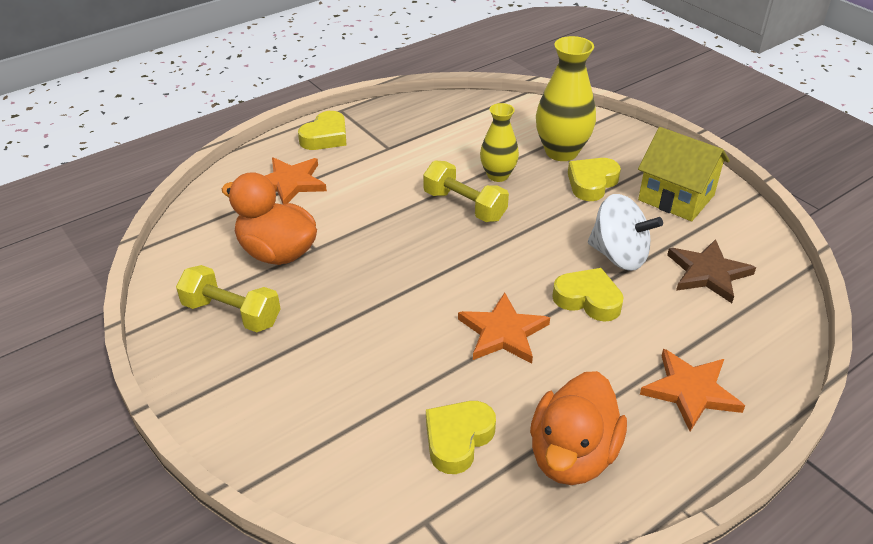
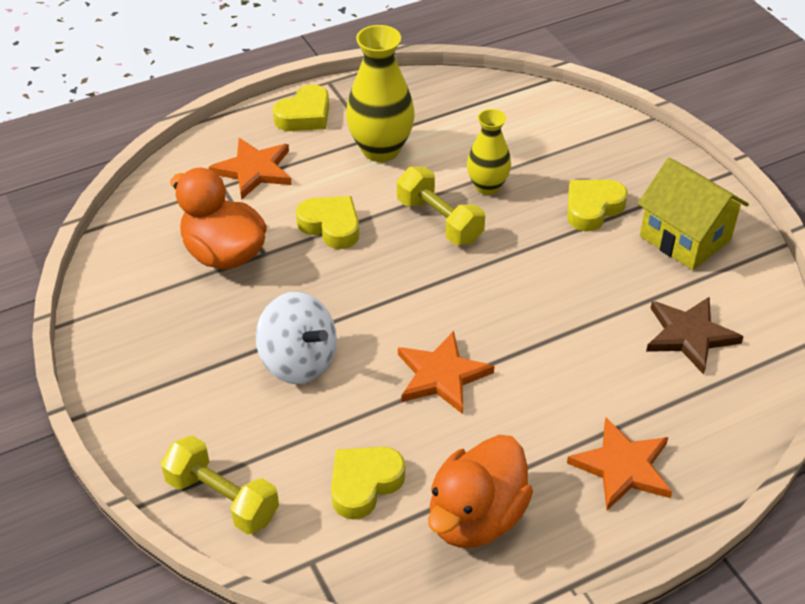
camera: 10 degrees right, 5 degrees up
yellow dumbbell [176,265,280,332] -> yellow dumbbell moved to [161,435,279,535]
yellow vase [536,36,596,161] -> yellow vase moved to [346,25,415,162]
yellow heart [552,268,624,322] -> yellow heart moved to [296,196,359,249]
white spinning top [588,194,663,271] -> white spinning top moved to [256,292,337,384]

